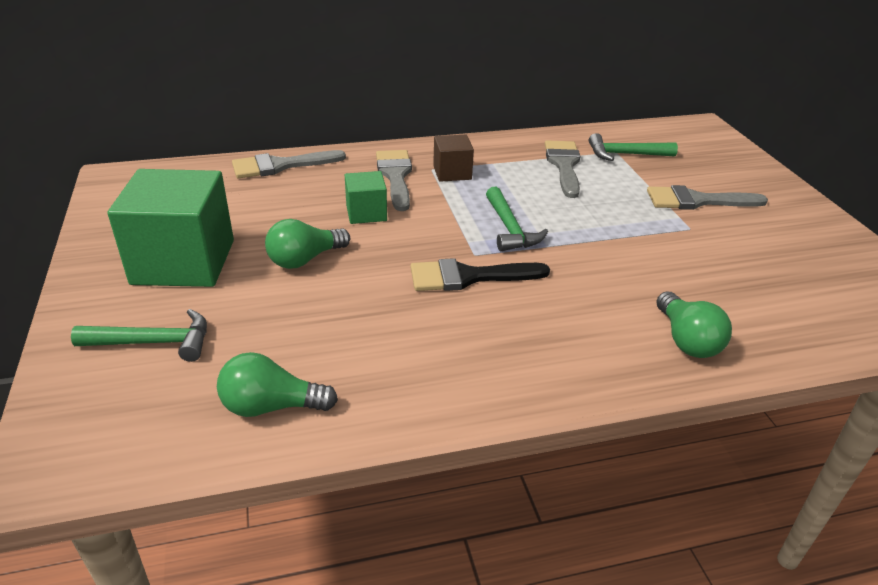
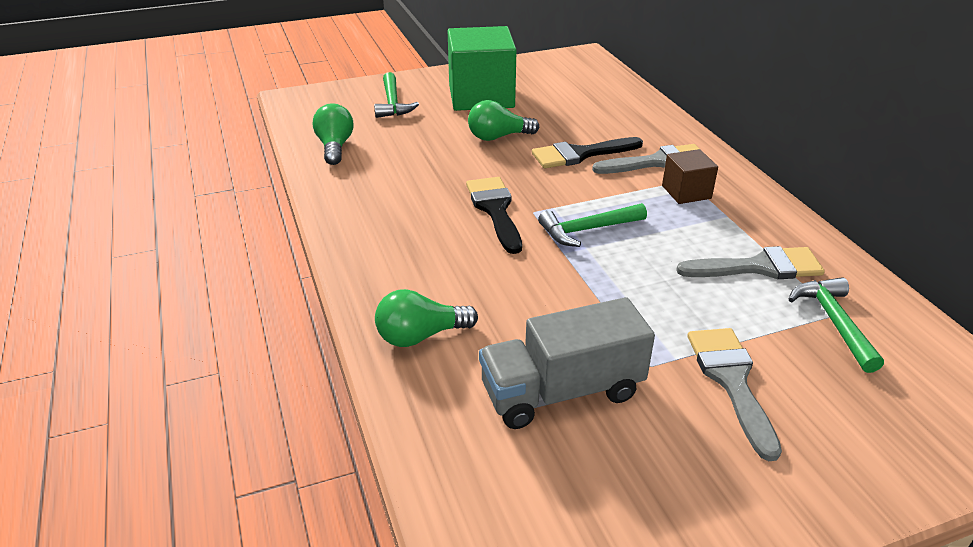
camera: 85 degrees right, 0 degrees up
grey brush [232,150,346,179] -> none
green light bulb [265,219,350,269] -> green light bulb turned 60 degrees counterclockwise [468,100,539,141]
green cube [345,171,387,224] -> black brush [532,137,643,168]
none -> grey truck [479,297,655,429]

